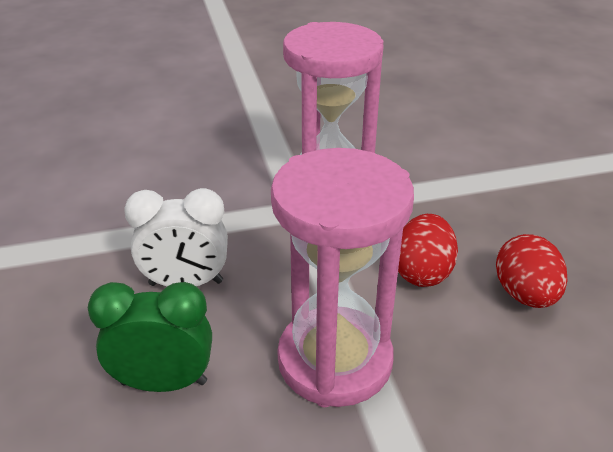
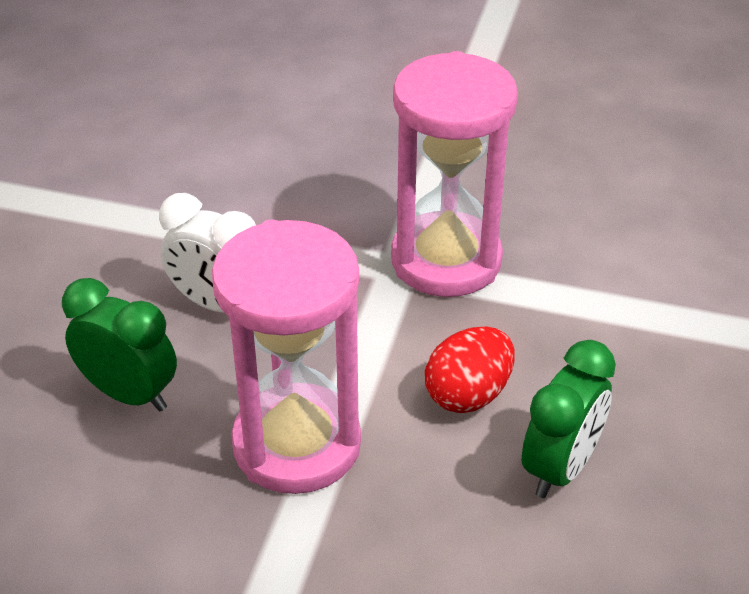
camera: 30 degrees right, 5 degrees up
red egg [496,234,567,308] -> green clock [522,340,616,498]

